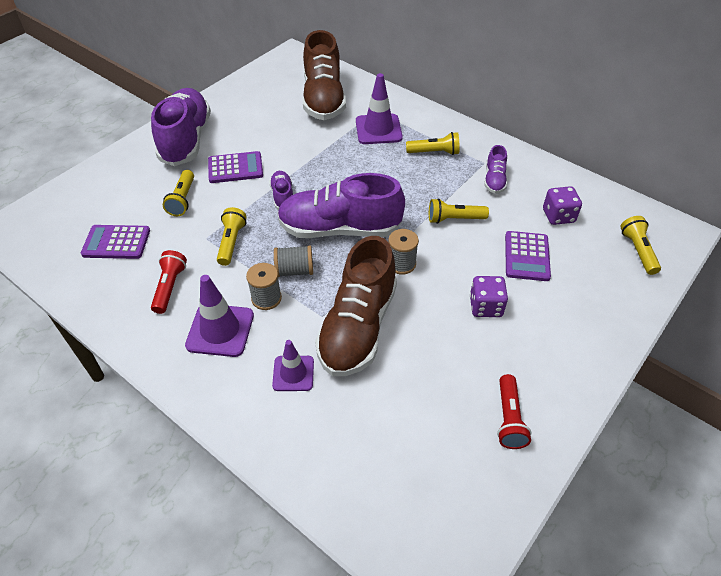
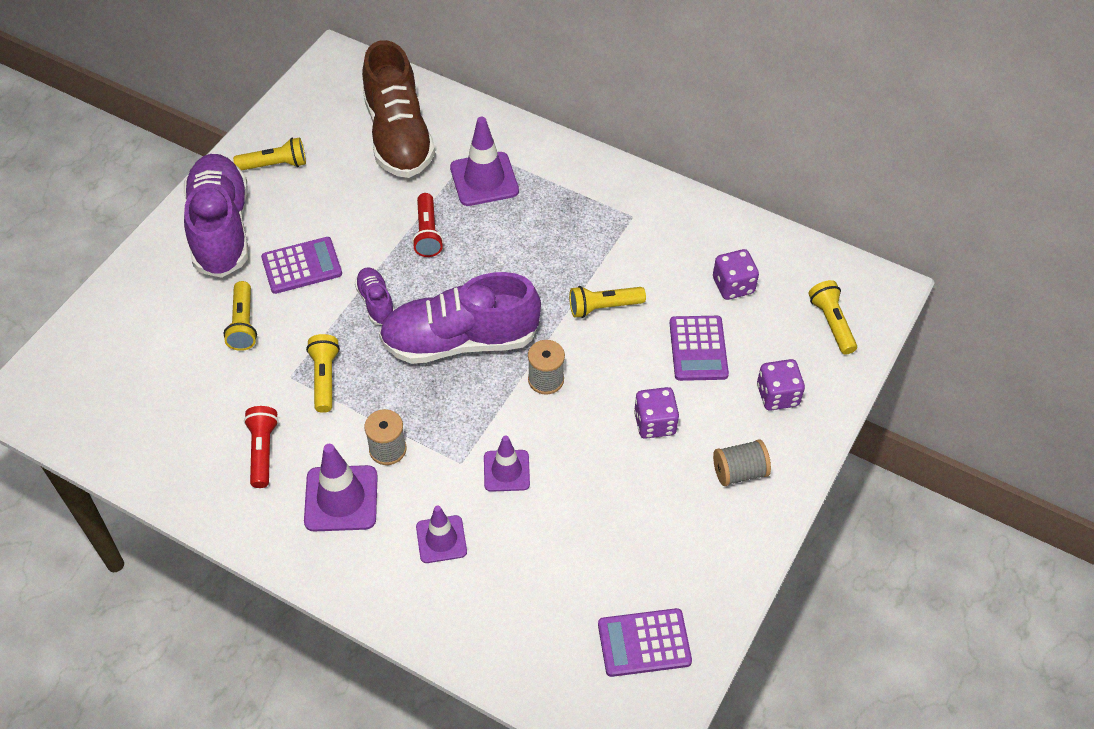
camera: 10 degrees left, 5 degrees up
purple calculator [81,225,150,259] -> purple calculator moved to [598,608,692,677]
grey spool [274,245,313,277] -> grey spool moved to [713,439,771,486]
brown shoe [315,236,397,376] -> purple traffic cone [484,435,530,492]
yellow flashlight [406,132,459,155] -> yellow flashlight moved to [233,137,306,171]
purple shoe [484,145,507,194] -> none
red flashlight [497,374,531,449] -> red flashlight moved to [412,193,443,257]
none -> purple dice [757,359,805,411]

